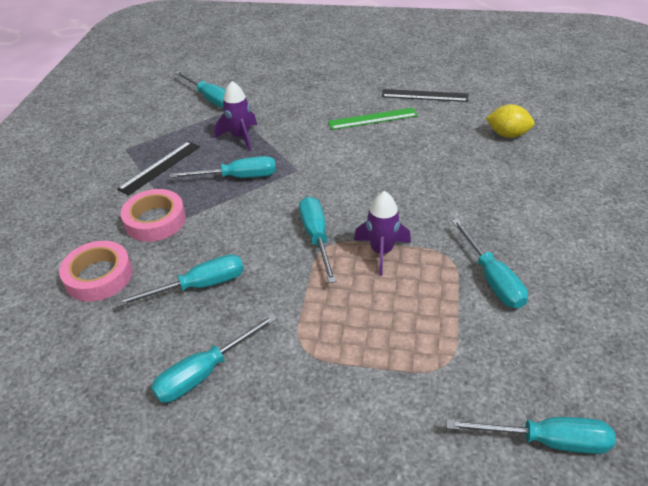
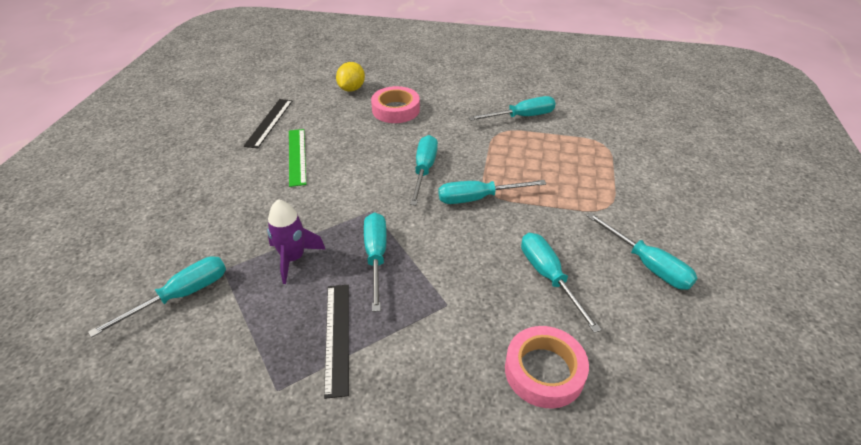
camera: 90 degrees left, 0 degrees up
black ruler [117,141,200,196] -> black ruler turned 45 degrees clockwise [324,285,349,399]
pink tape [120,189,186,242] -> pink tape moved to [371,86,420,123]
purple rocket [354,191,411,276] -> none
turquoise screwdriver [446,417,615,454] -> turquoise screwdriver moved to [410,135,438,205]

